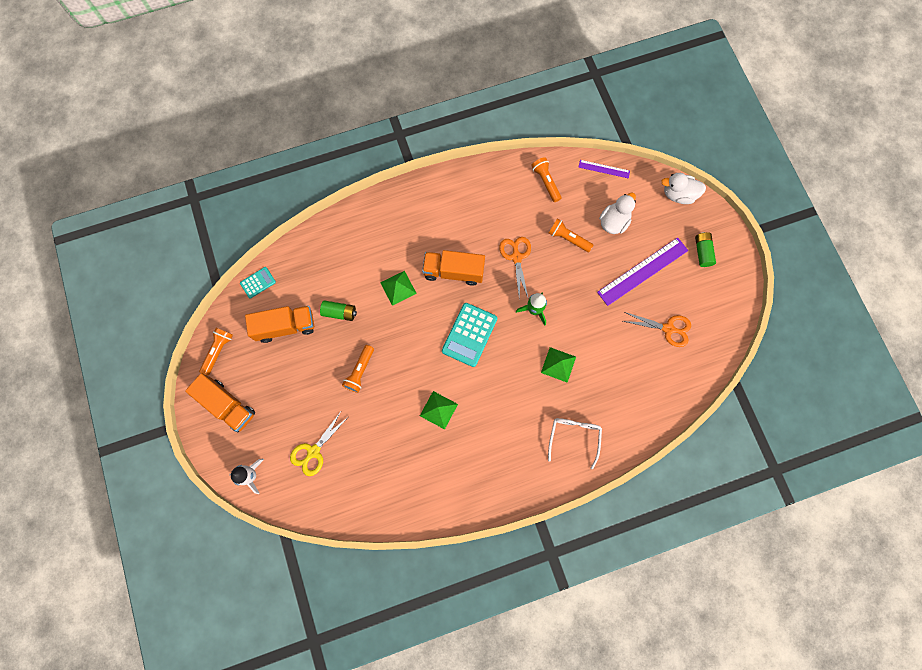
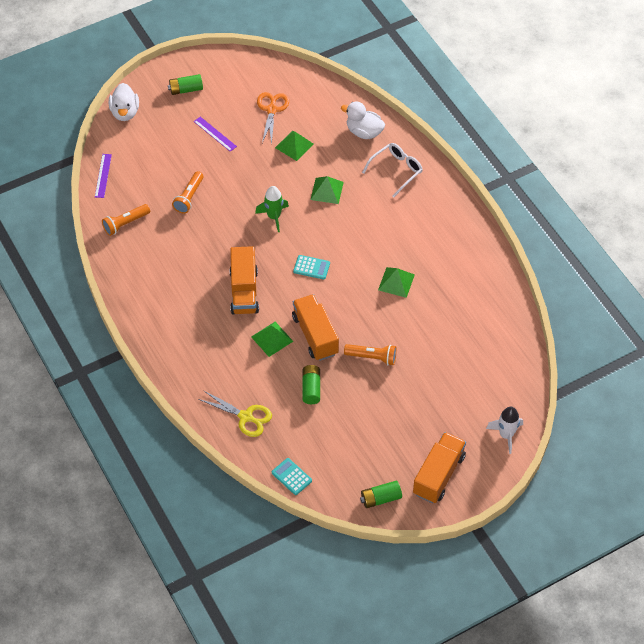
camera: 100 degrees left, 20 degrees down
orange flashlight [199,328,233,376] -> green battery [360,481,402,508]
orange truck [245,306,314,343] -> orange truck moved to [292,294,339,361]
yellow scissors [290,410,348,476] -> yellow scissors moved to [198,390,272,437]
turquoise calculator [442,303,497,367] -> turquoise calculator [293,255,330,279], size x0.55
orange scissors [499,237,531,300] -> none
white glasses [548,418,602,470] -> white glasses turned 135 degrees clockwise [362,143,423,197]
purple ruler [597,237,688,306] -> purple ruler [194,117,237,152], size x0.52
white duck [599,192,636,234] -> white duck moved to [341,102,385,139]
none -> green pyramid [275,131,314,161]

